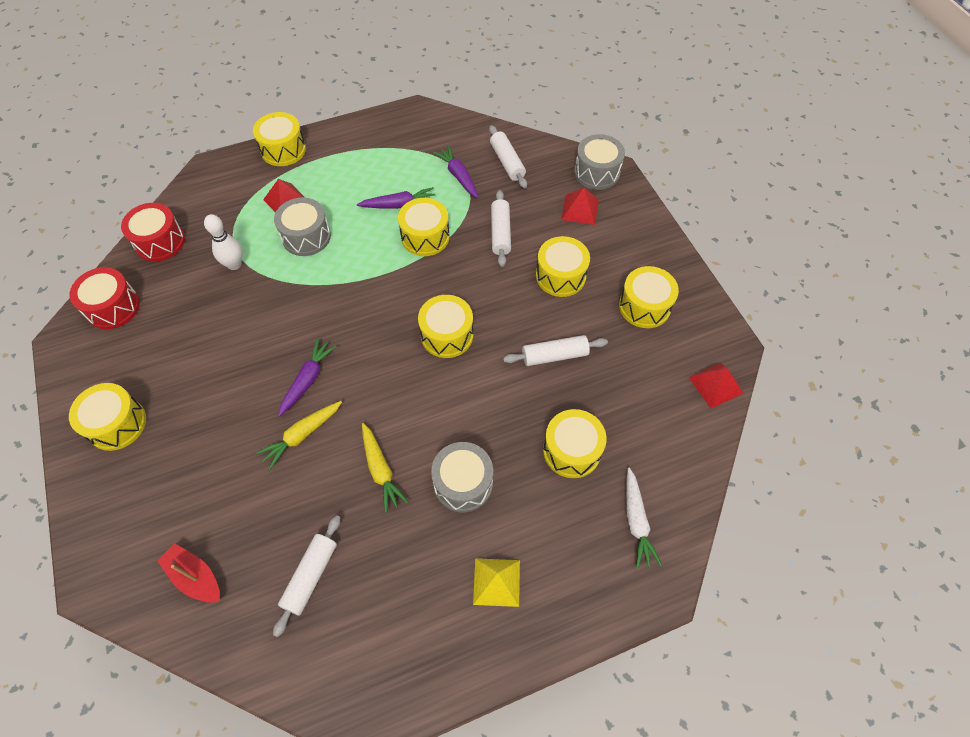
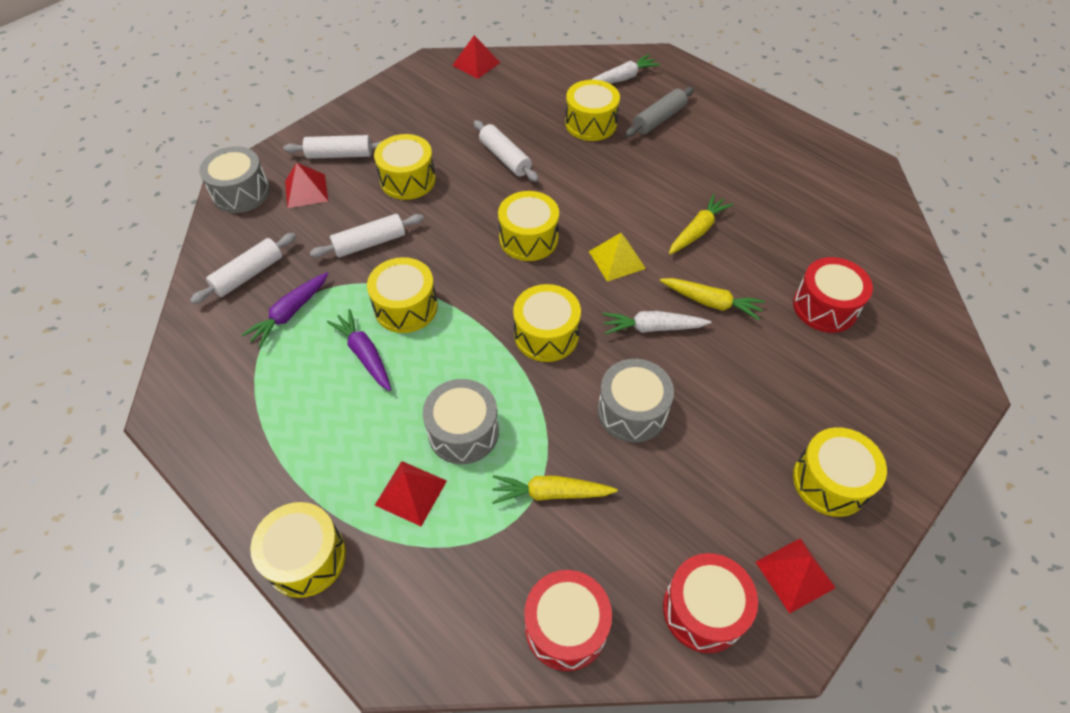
camera: 115 degrees left, 5 degrees down
red boat [157,543,220,603] -> none
white bowling pin [204,214,242,270] -> yellow carrot [492,475,618,504]
white rolling pin [273,515,340,637] -> white rolling pin moved to [283,135,382,159]
purple carrot [278,338,337,416] -> white carrot [603,311,711,334]
grey drum [431,442,493,512] -> grey drum moved to [598,359,674,442]
yellow pyramid [473,558,520,607] -> yellow pyramid moved to [589,233,646,282]
yellow drum [619,266,679,328] -> yellow drum moved to [513,284,581,362]
none -> grey rolling pin [625,87,694,137]
none -> red pyramid [756,538,836,614]
none -> red drum [793,257,873,333]

